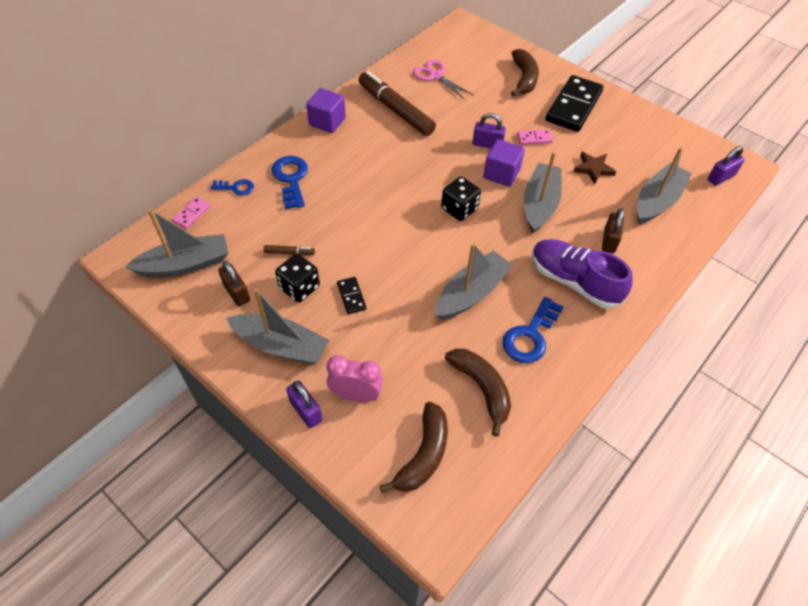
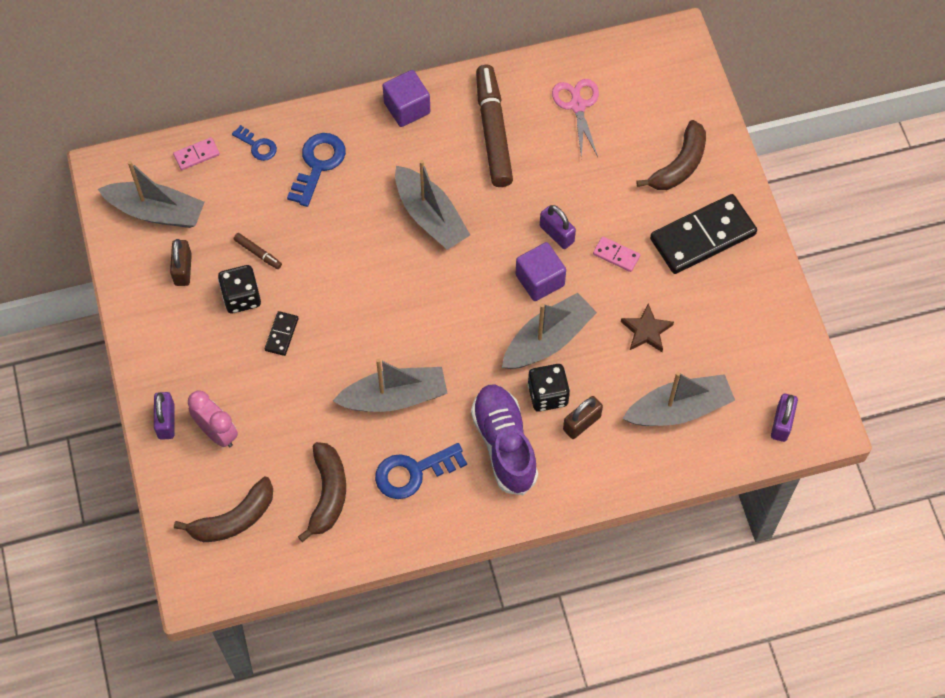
camera: 35 degrees right, 10 degrees up
grey boat [226,288,329,365] -> grey boat moved to [395,160,470,250]
black dice [441,177,481,221] -> black dice moved to [528,364,570,412]
purple padlock [708,146,745,186] -> purple padlock turned 75 degrees counterclockwise [771,394,798,442]

